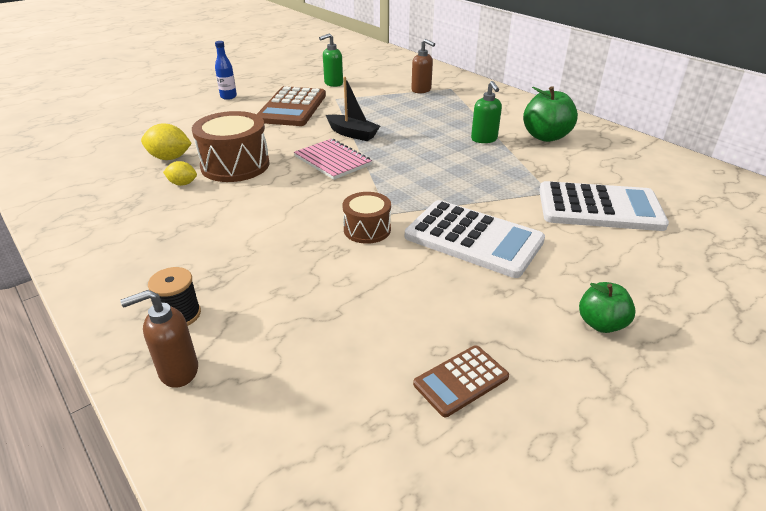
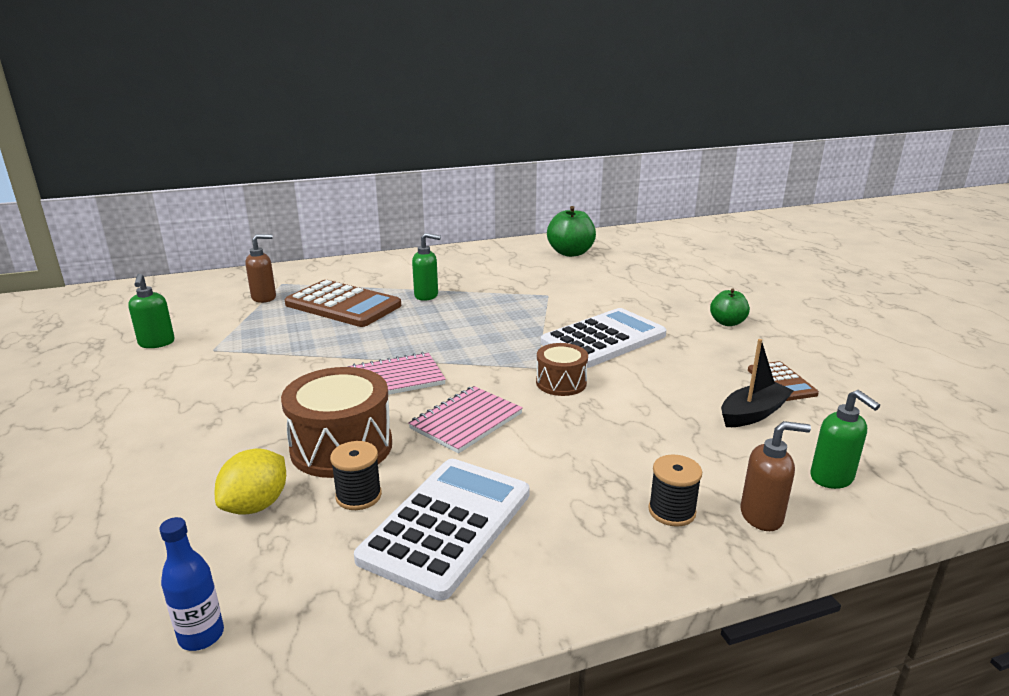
camera: 70 degrees left, 10 degrees down
brown soap dispenser [120,290,198,388] -> brown soap dispenser turned 90 degrees counterclockwise [740,421,811,531]
yellow lemon [163,161,197,186] -> black spool [330,441,382,510]
blue bottle [215,41,237,100] -> blue bottle moved to [159,517,224,651]
brown calculator [256,86,326,126] -> brown calculator moved to [284,280,401,327]
black boat [326,77,380,141] -> black boat moved to [721,339,794,427]
green apple [523,86,578,142] -> green apple moved to [547,206,596,257]
white calculator [539,181,669,231] -> white calculator moved to [354,459,530,601]
none -> pink notebook [408,386,523,454]
none -> green soap dispenser [810,390,880,489]

